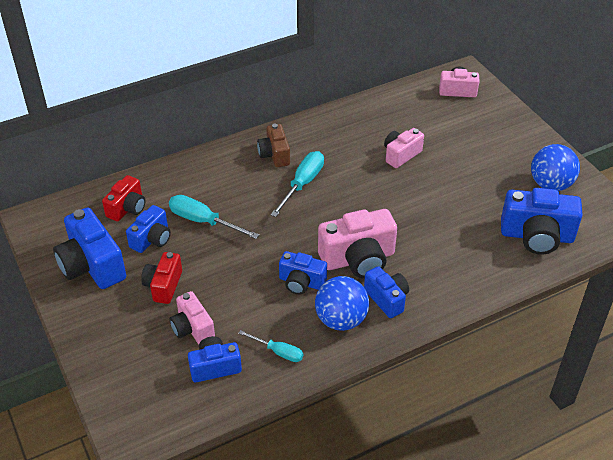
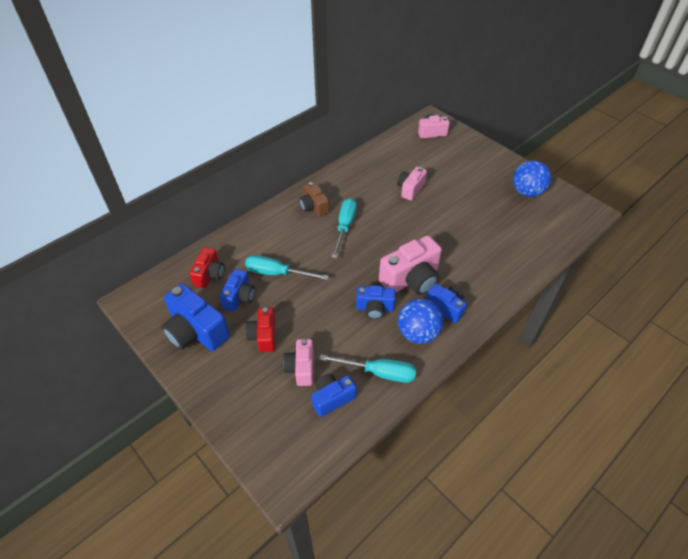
camera: 15 degrees left, 5 degrees up
pink camera [169,291,215,344] -> pink camera turned 45 degrees clockwise [283,339,314,386]
turquoise screwdriver [238,330,303,362] -> turquoise screwdriver [319,354,416,383], size x1.63
blue camera [501,188,583,254] -> none

